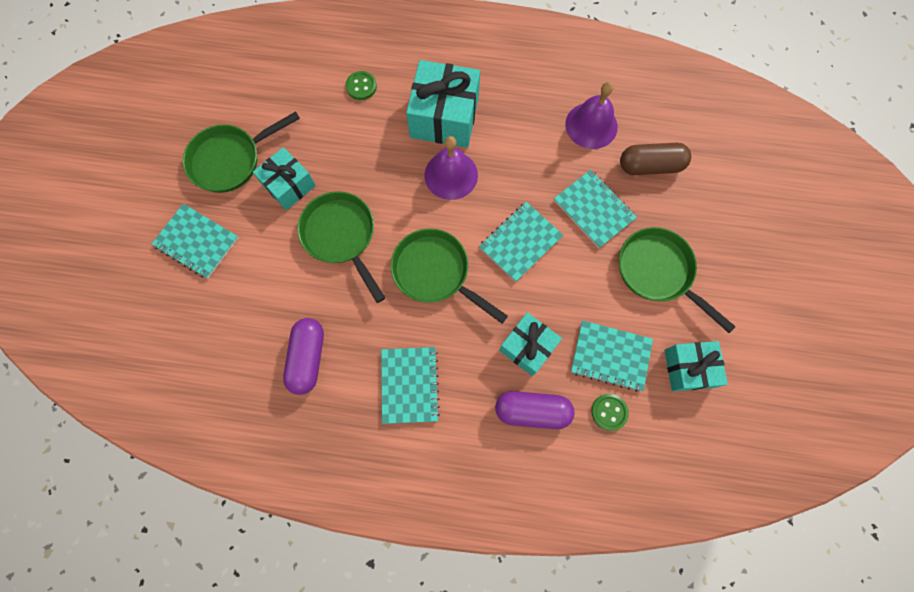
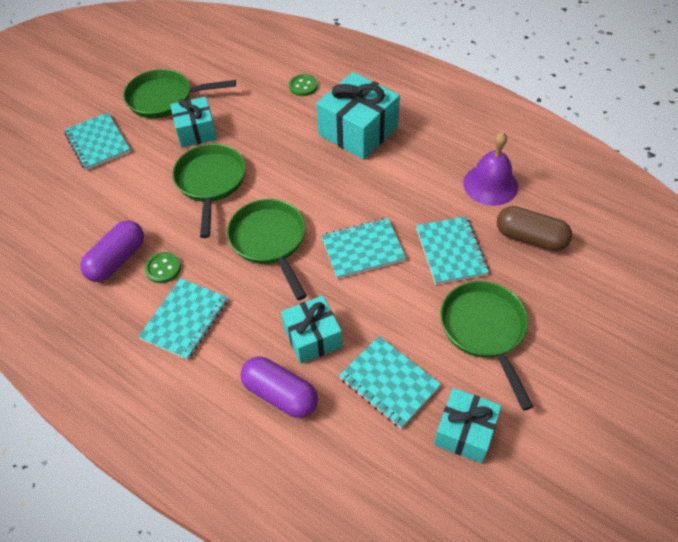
camera: 30 degrees right, 20 degrees down
purple bell [424,136,478,200] -> none
green button [591,394,629,431] -> green button moved to [145,252,181,283]

